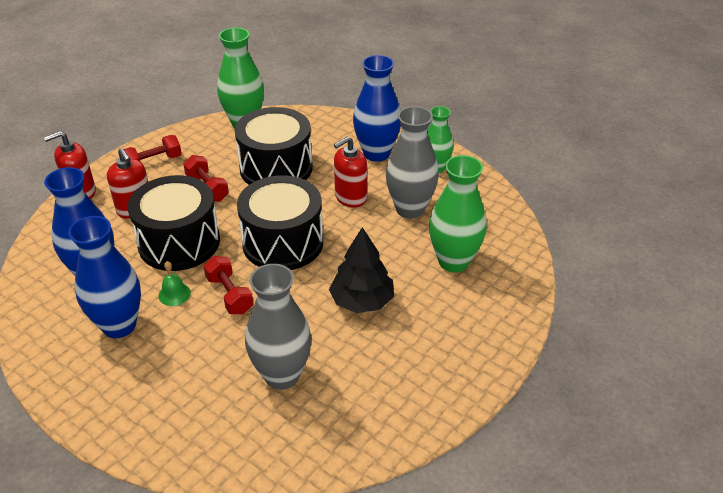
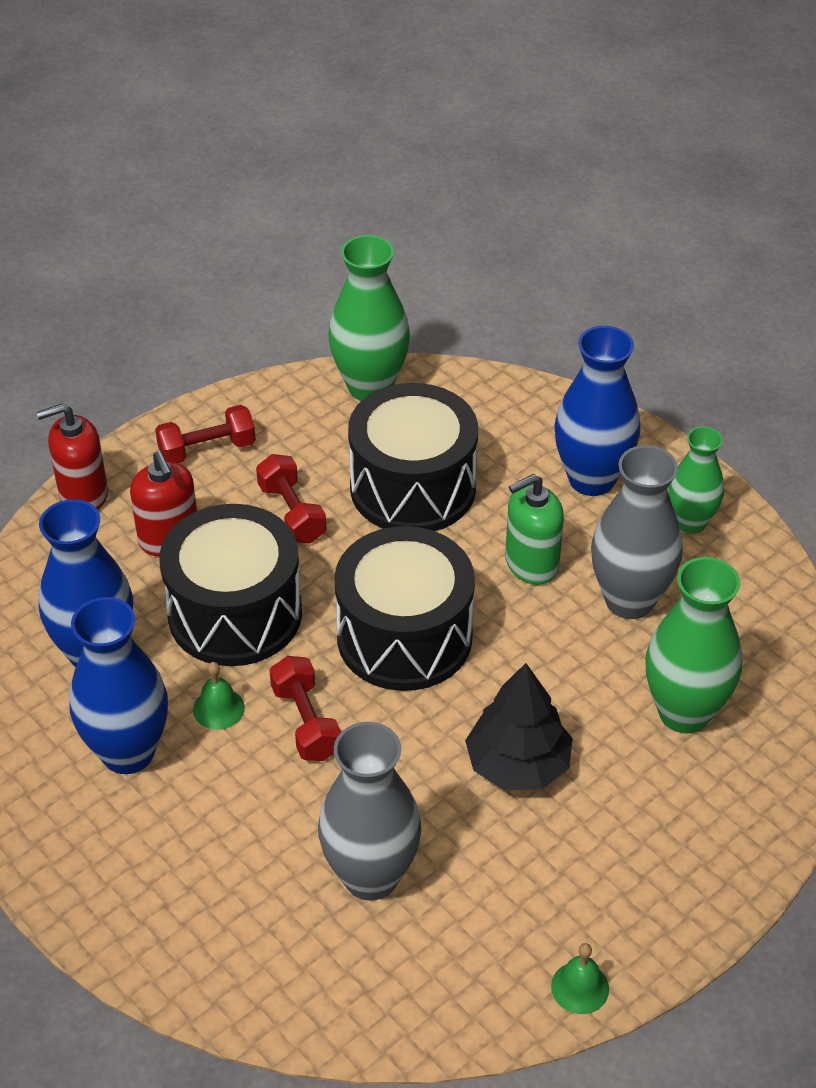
camera: 10 degrees right, 5 degrees up
red soap dispenser [334,136,367,207] -> green soap dispenser [505,474,564,585]
none -> green bell [551,943,609,1014]

